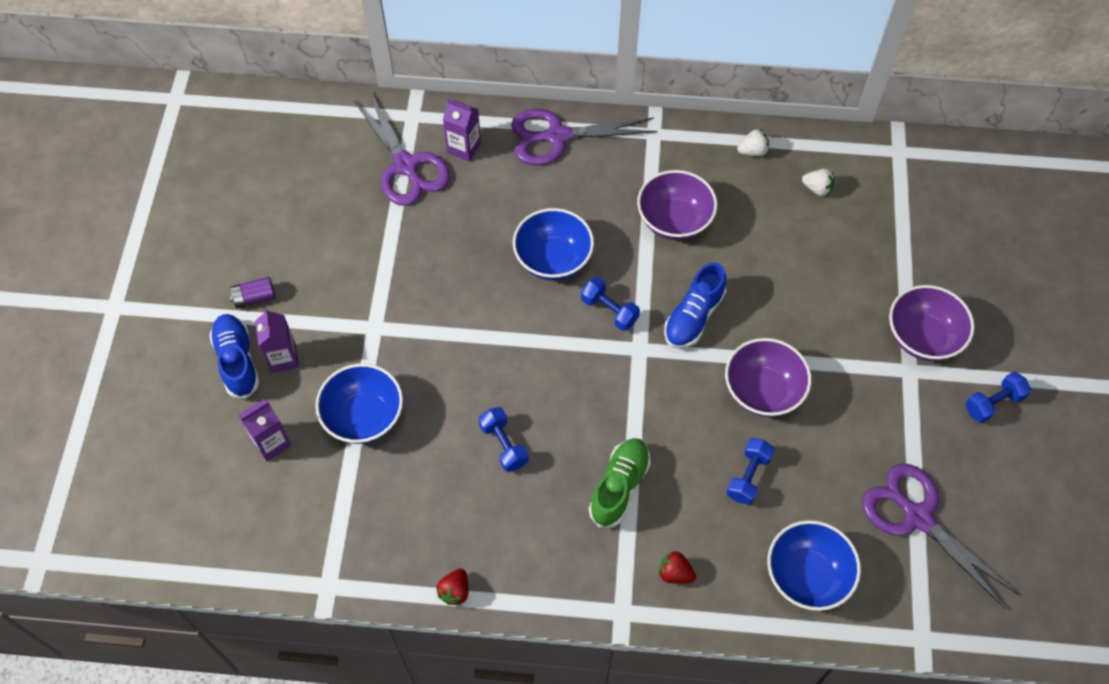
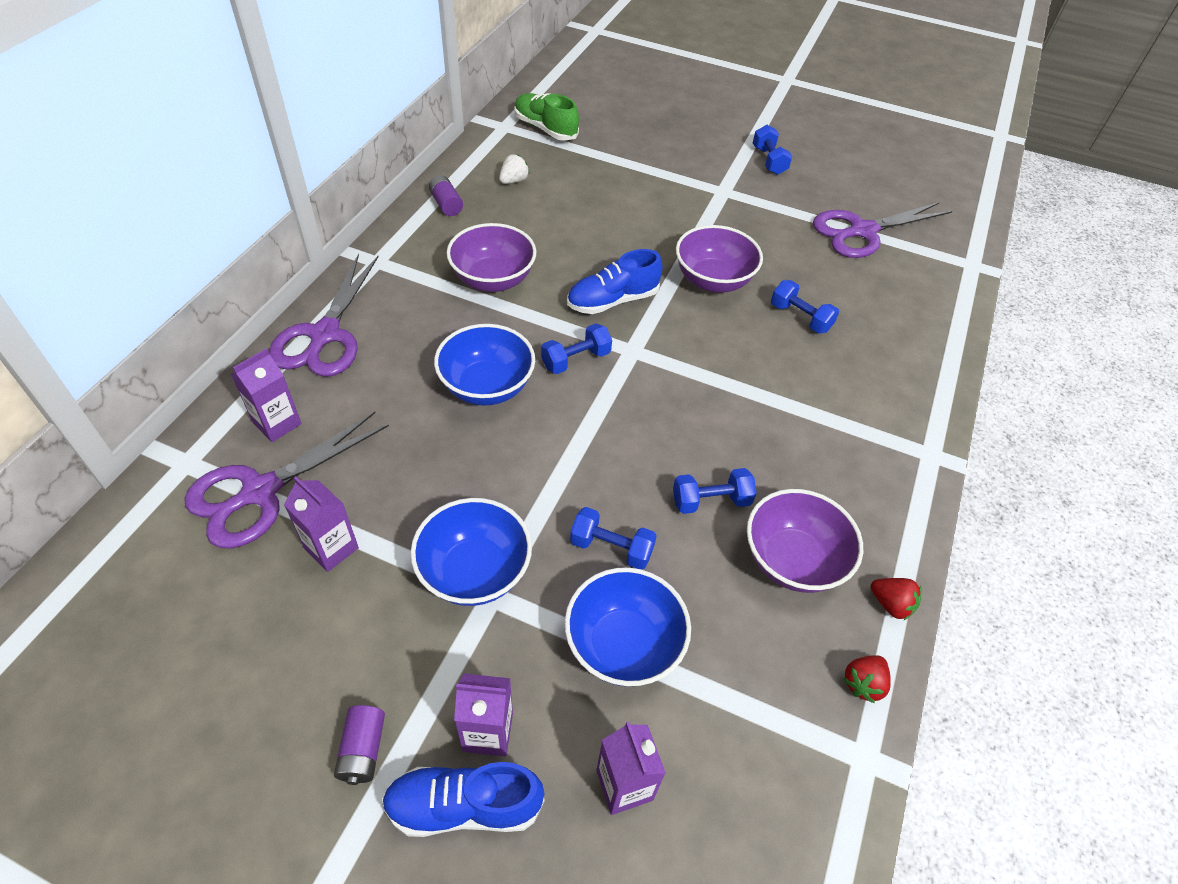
camera: 75 degrees left, 10 degrees down
purple scissors [353,91,450,206] -> purple scissors turned 150 degrees clockwise [185,412,389,549]
green shoe [589,438,651,528] -> green shoe moved to [514,93,579,141]
red strawberry [659,551,696,584] -> red strawberry moved to [844,655,891,703]
blue shoe [664,263,726,349] -> blue shoe turned 105 degrees clockwise [567,249,663,314]
white strawberry [737,129,769,156] -> purple battery [429,176,463,216]
blue bowl [767,520,861,611] -> blue bowl moved to [411,498,532,606]
purple bowl [889,285,975,361] -> purple bowl moved to [747,489,863,593]
none -> purple carton [284,477,359,572]
none -> blue dumbbell [570,507,657,570]

